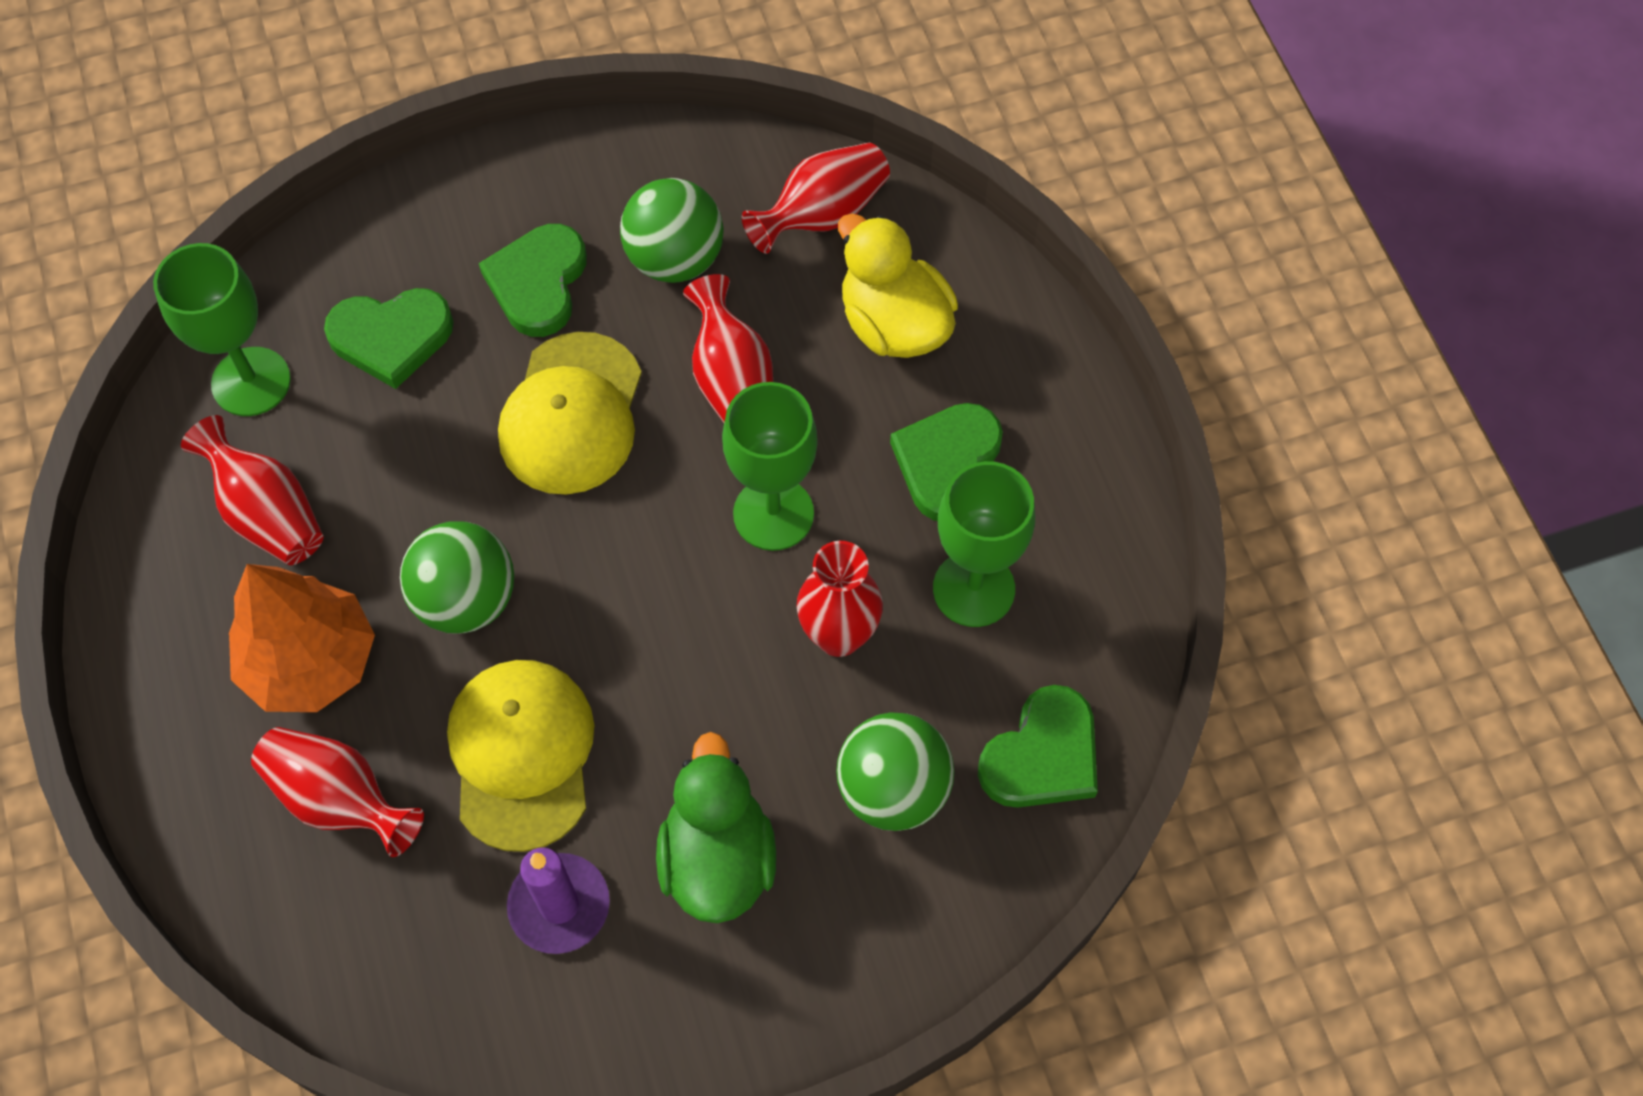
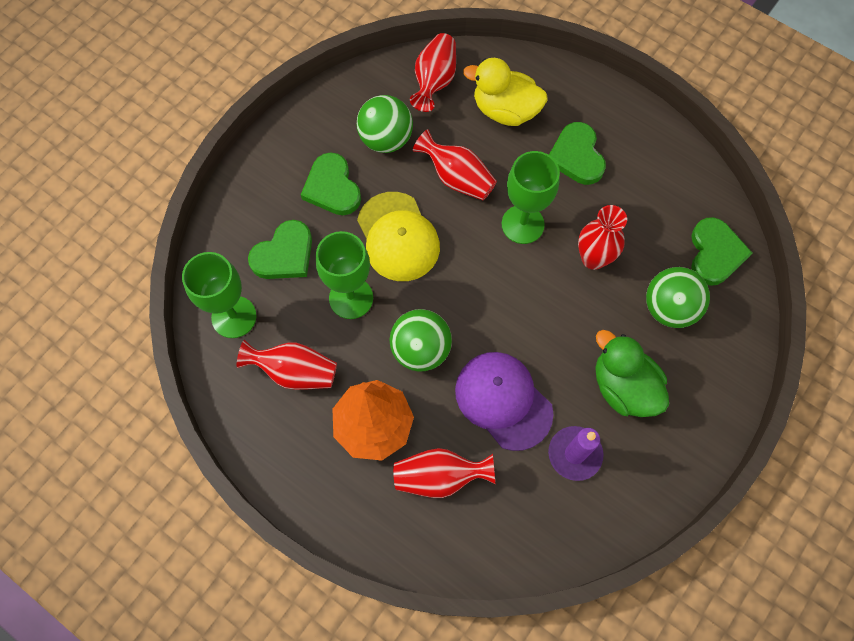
camera: 35 degrees left, 5 degrees up
yellow cap [447,660,594,852] -> purple cap [455,352,554,451]
green goblet [933,461,1035,627] -> green goblet moved to [316,231,373,319]

